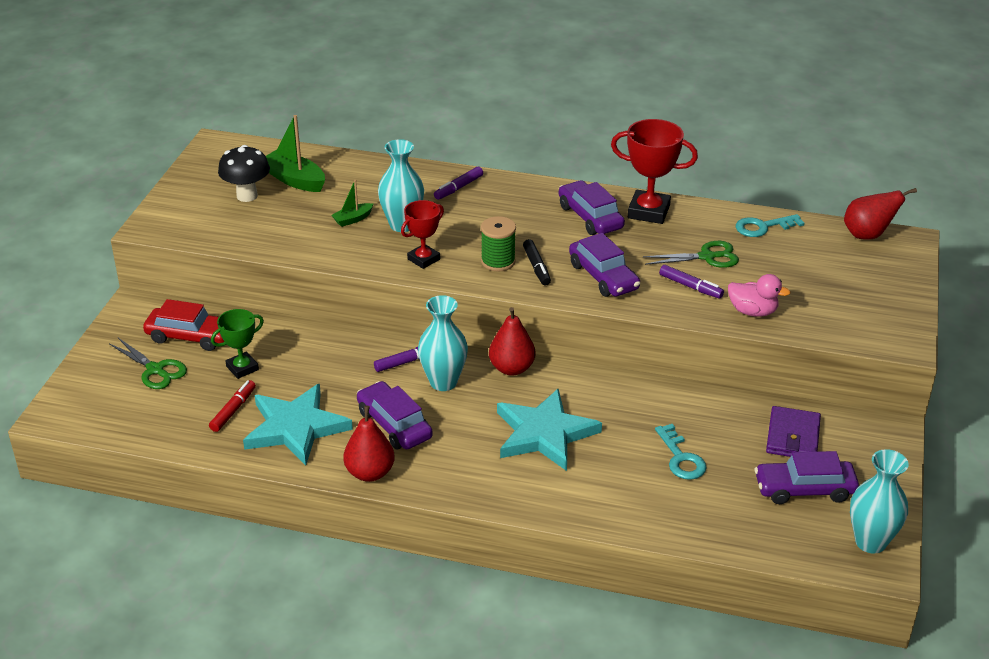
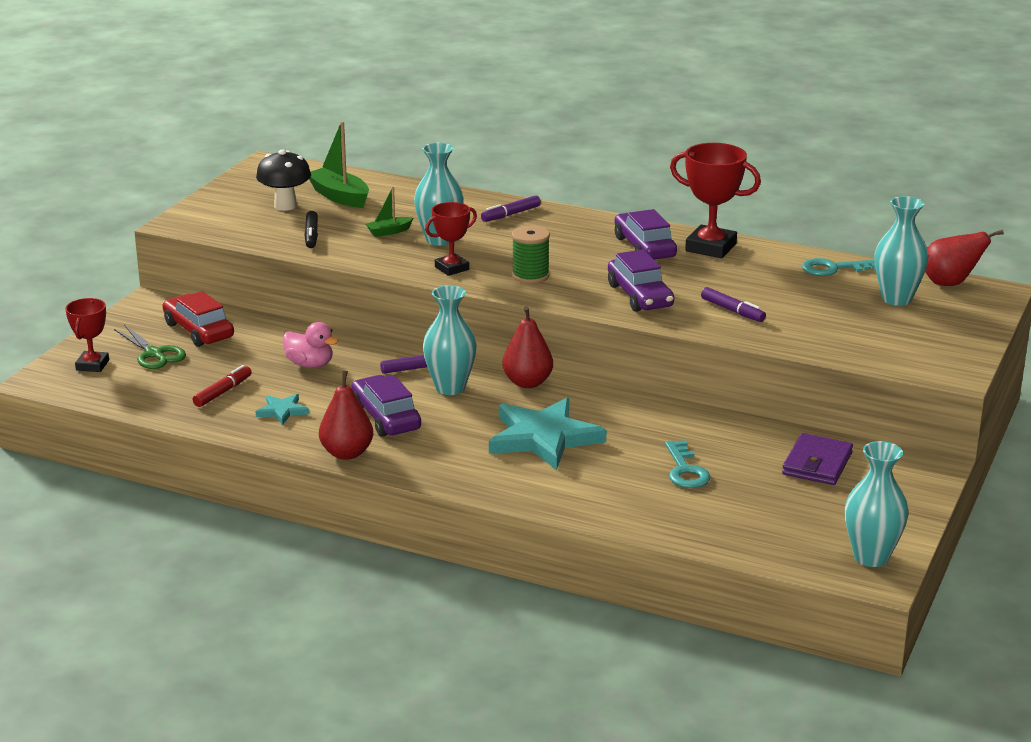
camera: 10 degrees right, 10 degrees down
red car [143,299,224,351] -> red car turned 150 degrees counterclockwise [162,291,234,347]
green trophy [211,309,264,379] -> none
turquoise star [243,384,353,466] -> turquoise star [255,394,309,425], size x0.46
black marker [523,239,551,286] -> black marker moved to [304,211,318,248]
green scissors [643,241,739,268] -> none
pink duck [728,274,791,317] -> pink duck moved to [282,322,338,368]
purple car [755,451,859,504] -> none
none -> red trophy [65,298,109,372]
none -> turquoise vase [875,196,929,306]

